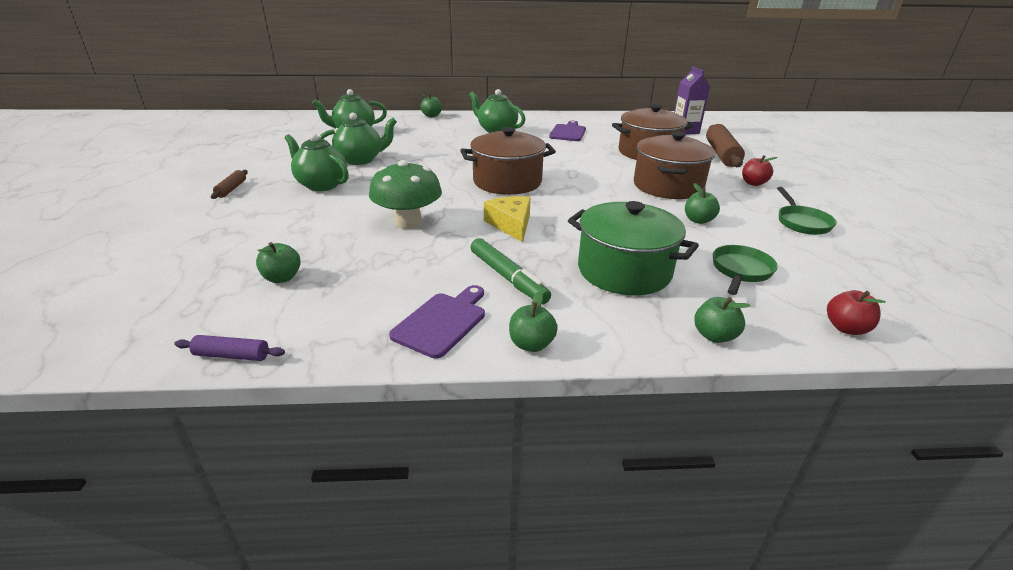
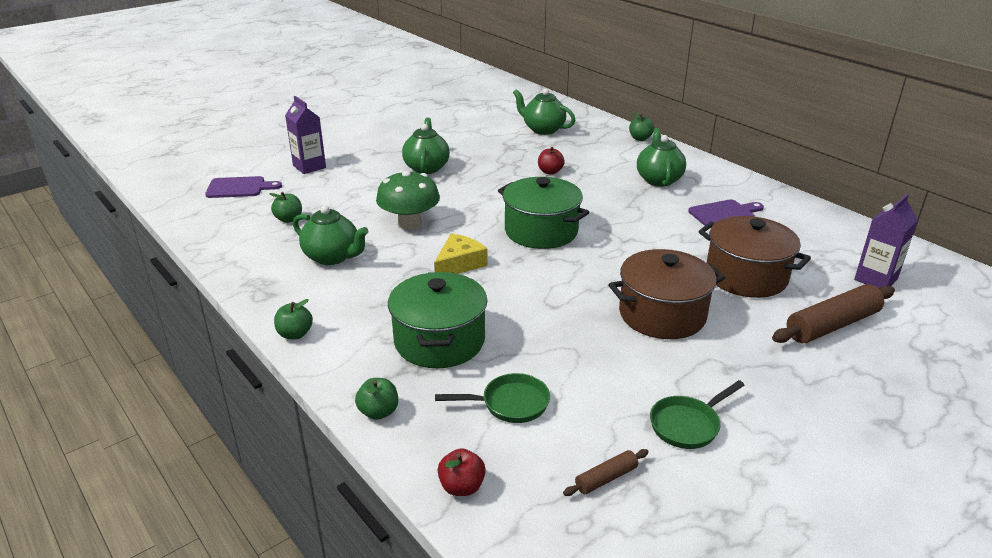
camera: 55 degrees right, 0 degrees up
purple rolling pin [174,335,285,361] -> none
brown rolling pin [211,170,248,199] -> brown rolling pin moved to [563,449,648,496]
green teapot [319,112,397,165] -> green teapot moved to [293,205,368,265]
purple cutting board [389,285,485,359] -> purple cutting board moved to [205,176,282,198]
brown pot [460,127,556,195] -> green pot [498,177,589,249]
green marker [471,238,551,304] -> none
green apple [685,183,720,224] -> none
red apple [742,155,777,186] -> red apple moved to [538,147,565,175]
none -> purple carton [285,96,326,174]

